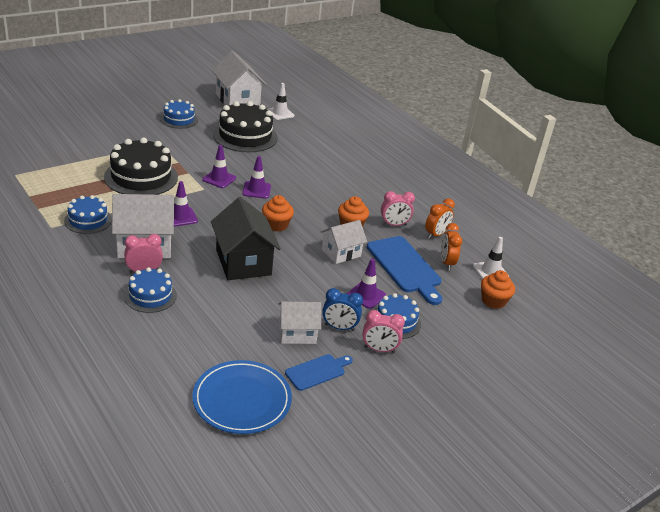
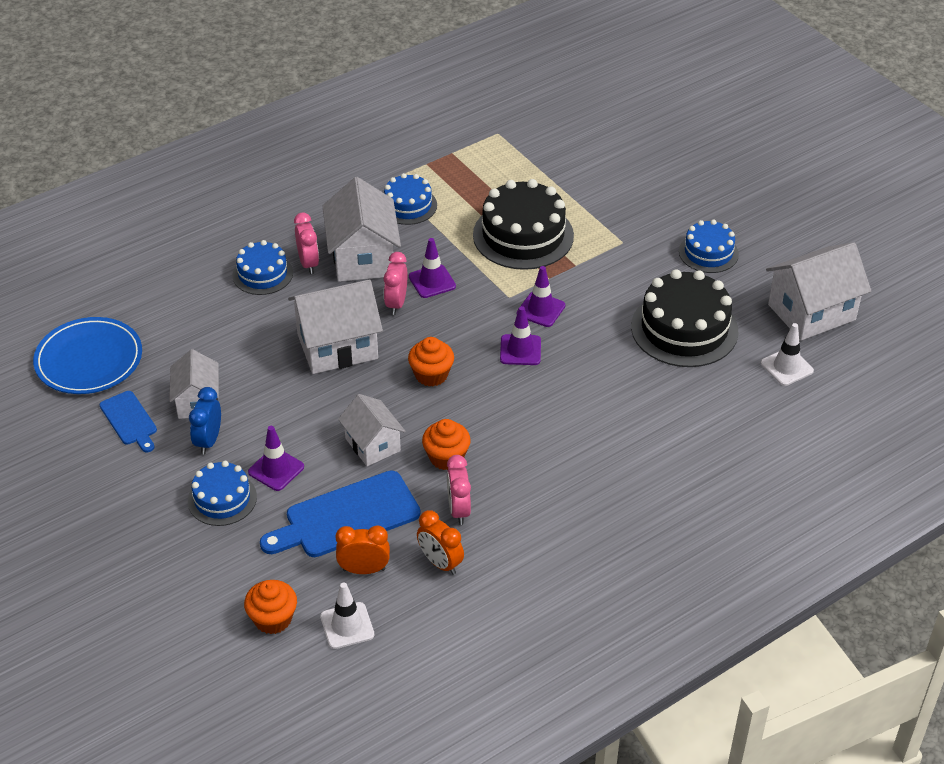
camera: 95 degrees right, 10 degrees up
black house [211,197,281,280] -> white house [288,279,383,374]
pink clock [362,310,405,353] -> pink clock moved to [384,252,407,315]

